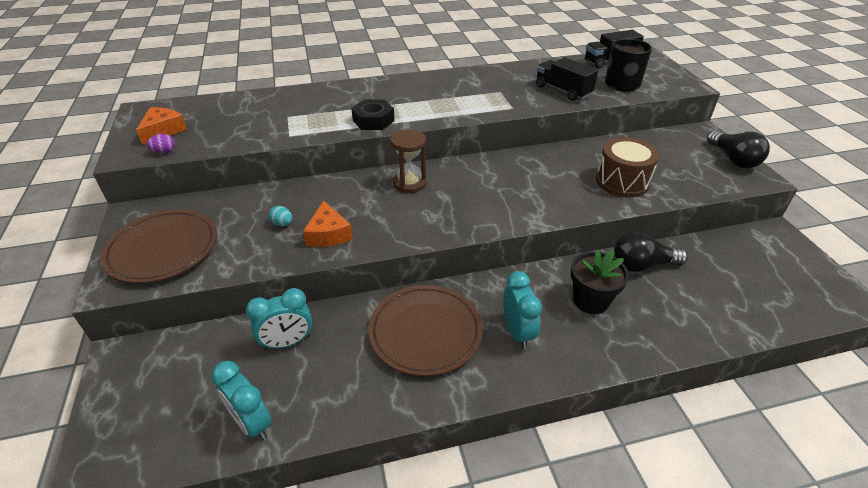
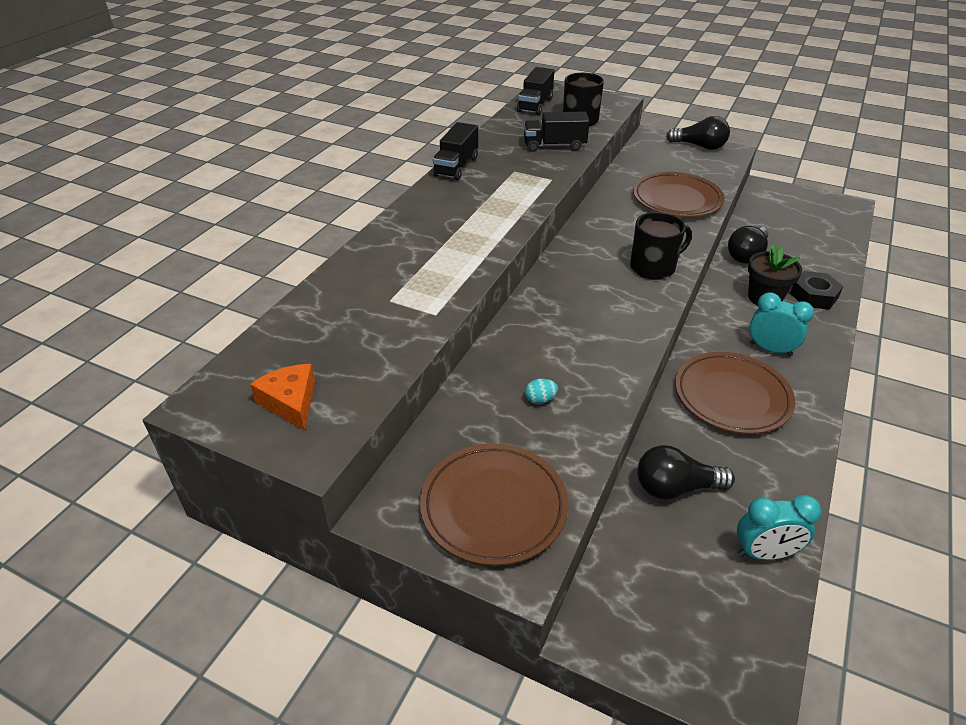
camera: 50 degrees left, 0 degrees up
purple egg [146,134,175,153] -> none
turquoise clock [246,288,312,350] -> black light bulb [638,445,735,500]
orange cheese [303,200,353,247] -> none
black nut [351,99,395,130] -> black nut moved to [790,271,843,310]
brown hourglass [390,129,426,193] -> none
brown drum [596,137,660,198] -> brown plate [633,172,725,217]
none -> black truck [433,122,478,180]
none -> black mug [630,212,692,280]

